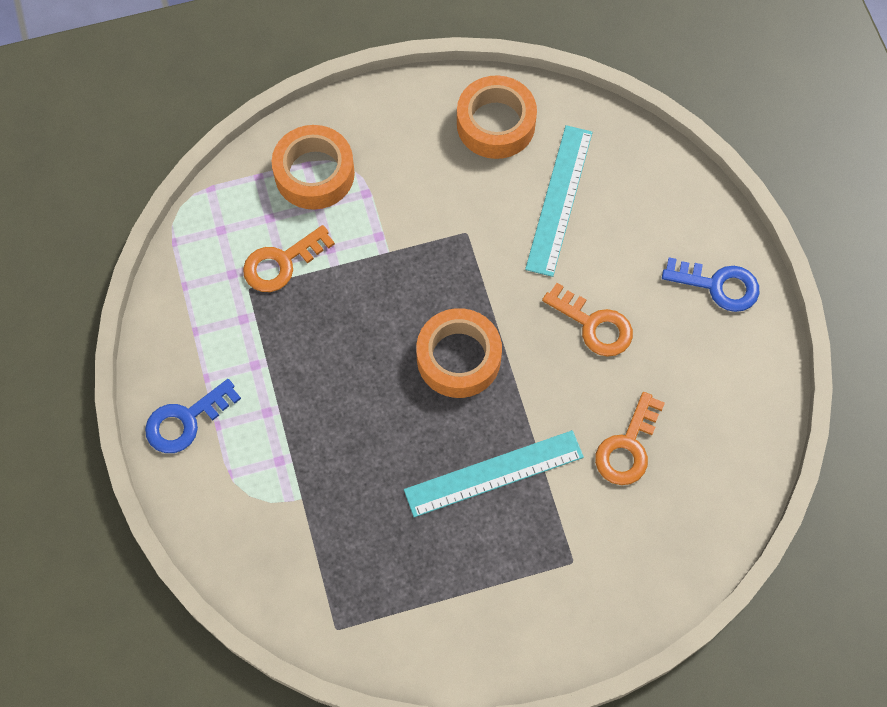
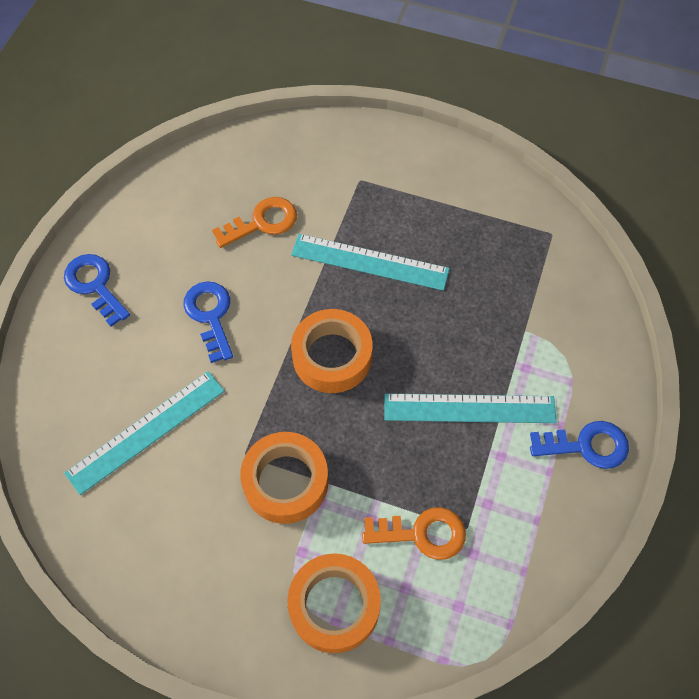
camera: 145 degrees left, 5 degrees down
orange tape [457,76,537,159] -> orange tape moved to [240,432,328,524]
orange key [542,283,633,357] -> blue key [183,281,233,363]
none -> turquoise ruler [384,393,556,423]

